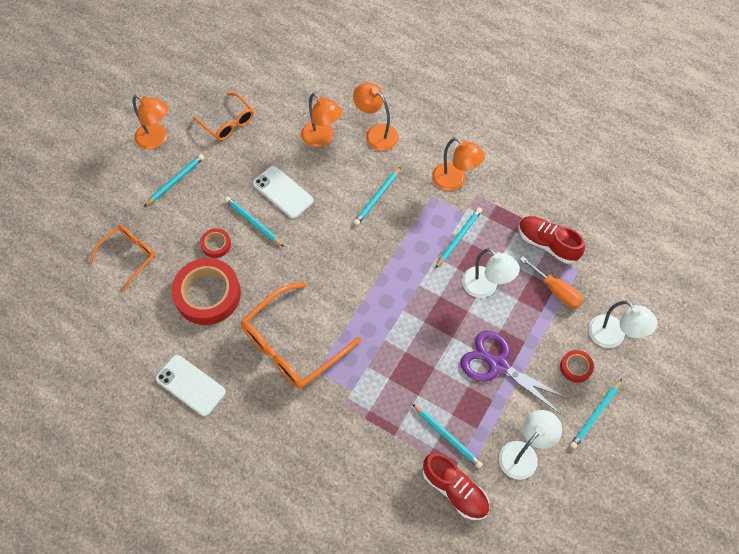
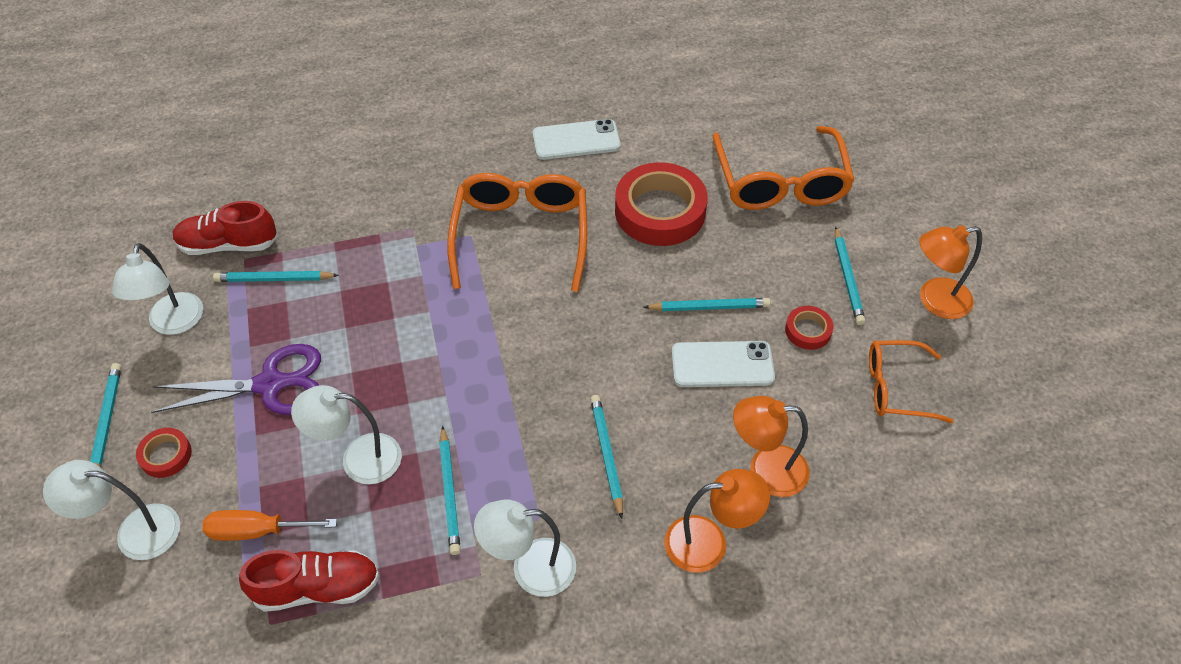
camera: 135 degrees right, 10 degrees down
orange glasses [90,225,156,291] -> orange glasses [713,126,855,210], size x1.68
red tape [200,228,231,258] -> red tape moved to [785,306,833,350]
orange lamp [432,137,485,191] -> white lamp [474,500,576,597]

